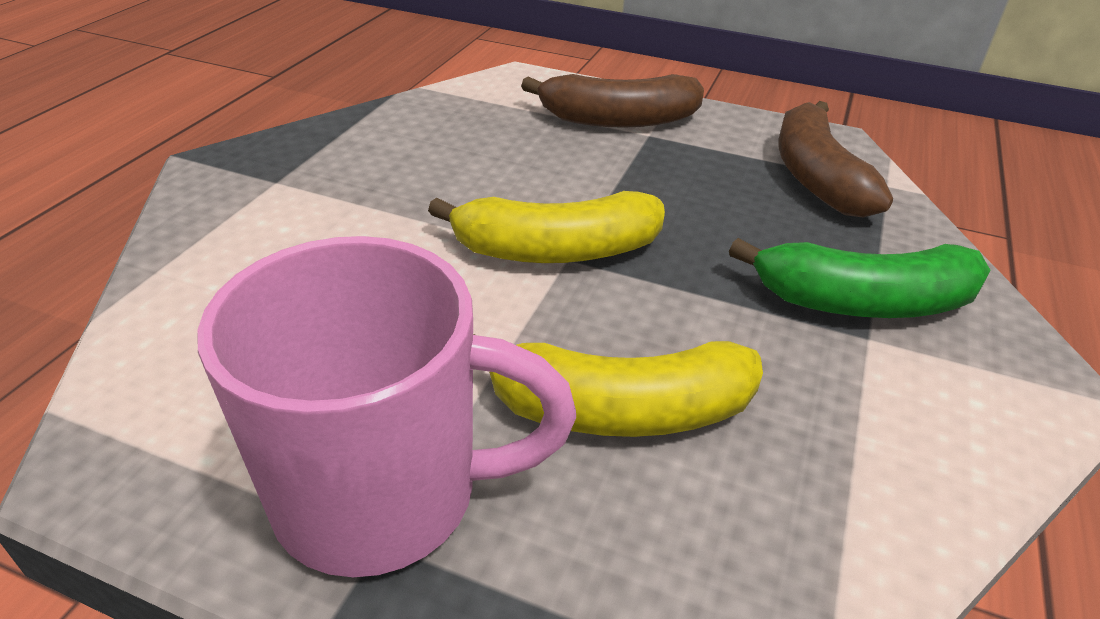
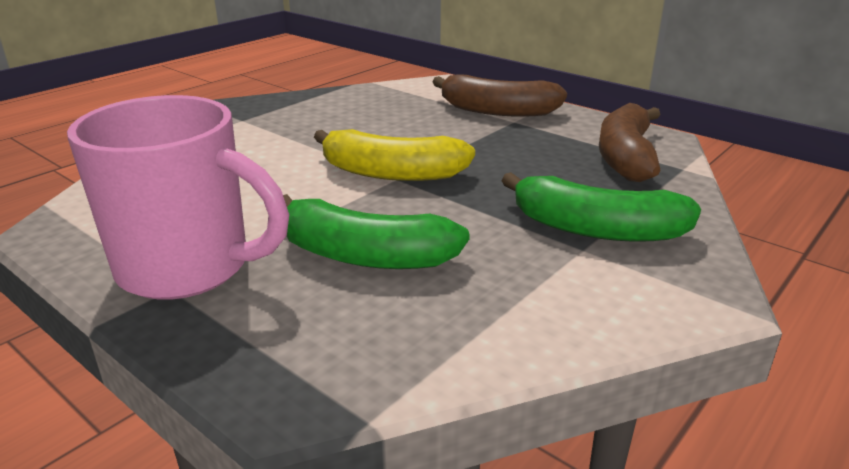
camera: 20 degrees right, 10 degrees down
yellow banana [473,334,763,437] -> green banana [283,194,470,269]

